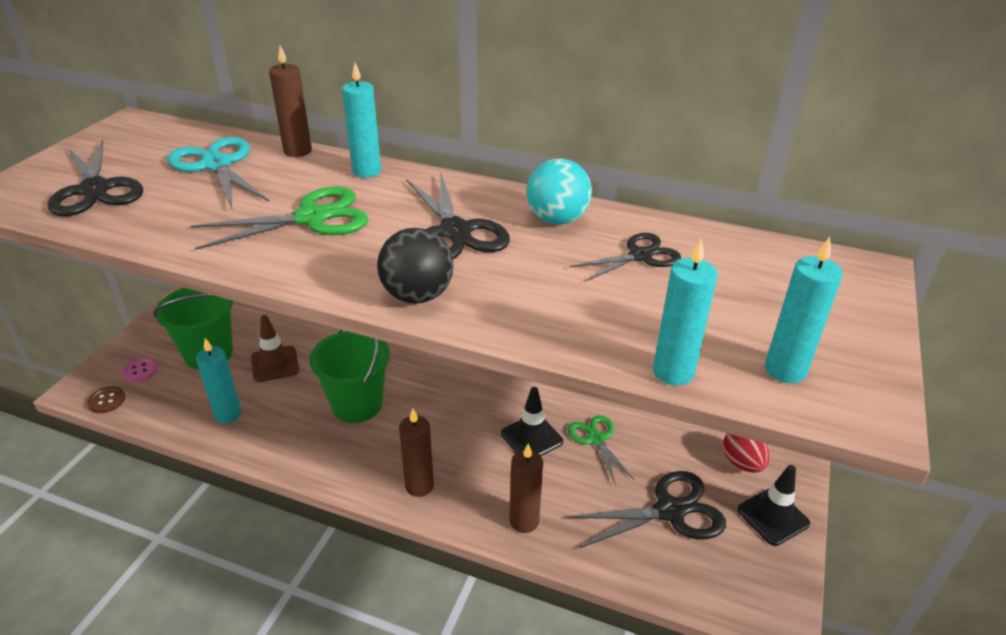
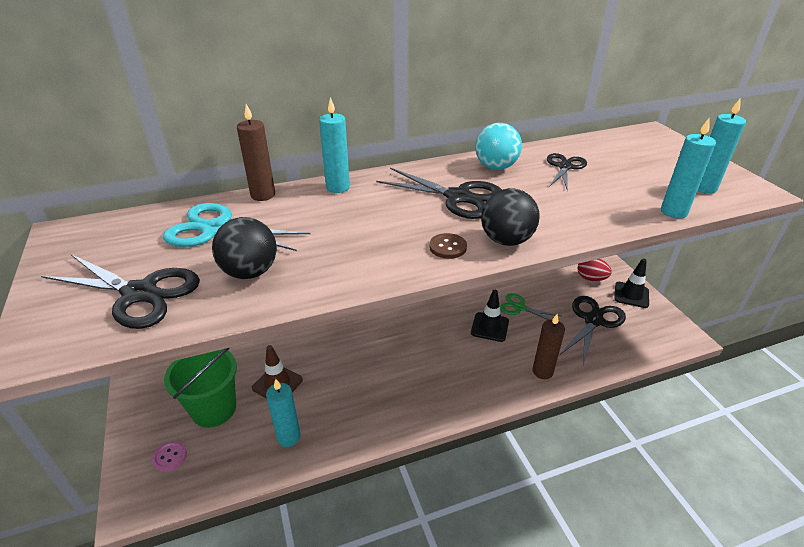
camera: 40 degrees left, 0 degrees up
brown button [87,386,125,413] -> brown button moved to [429,233,467,259]
green scissors [191,186,368,250] -> none
green bucket [309,329,390,423] -> none
brown candle [399,409,434,497] -> none
none -> black ball [212,217,277,279]

